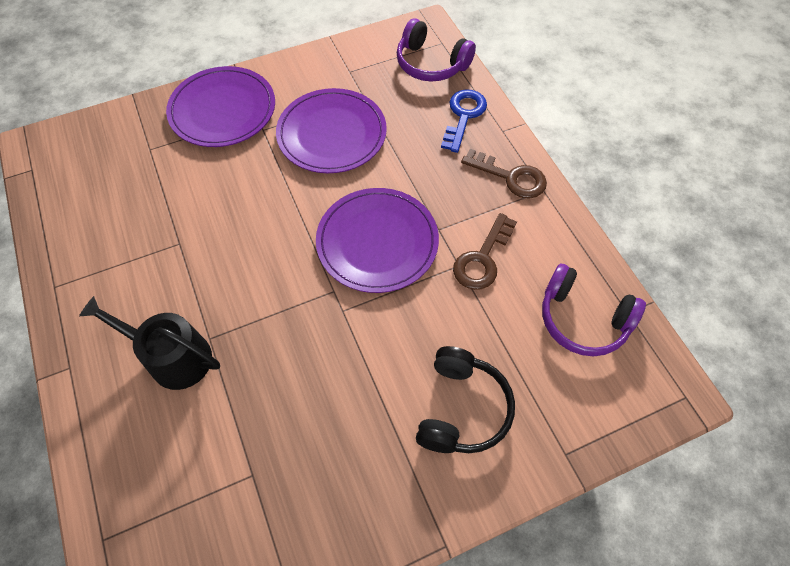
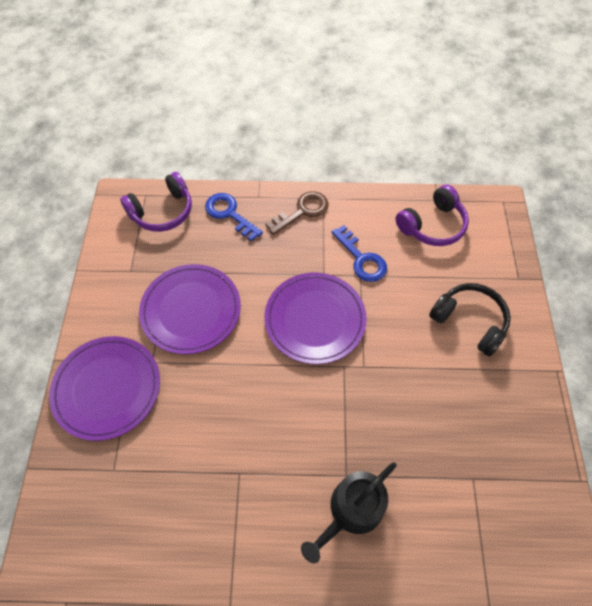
camera: 65 degrees left, 0 degrees up
brown key [453,213,517,290] -> blue key [331,225,387,282]

